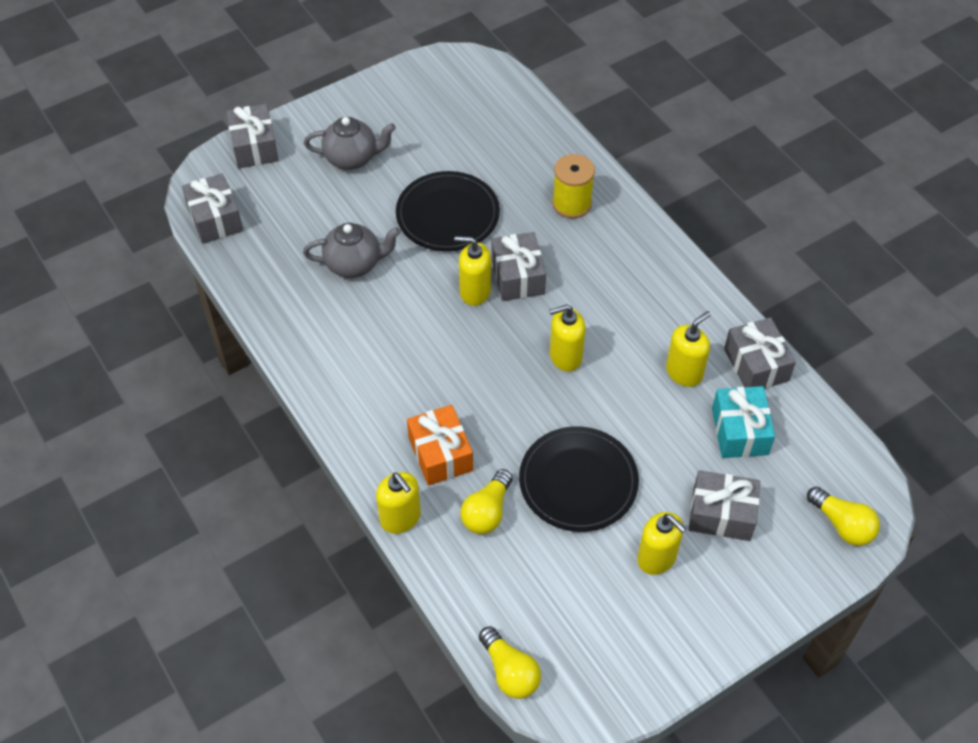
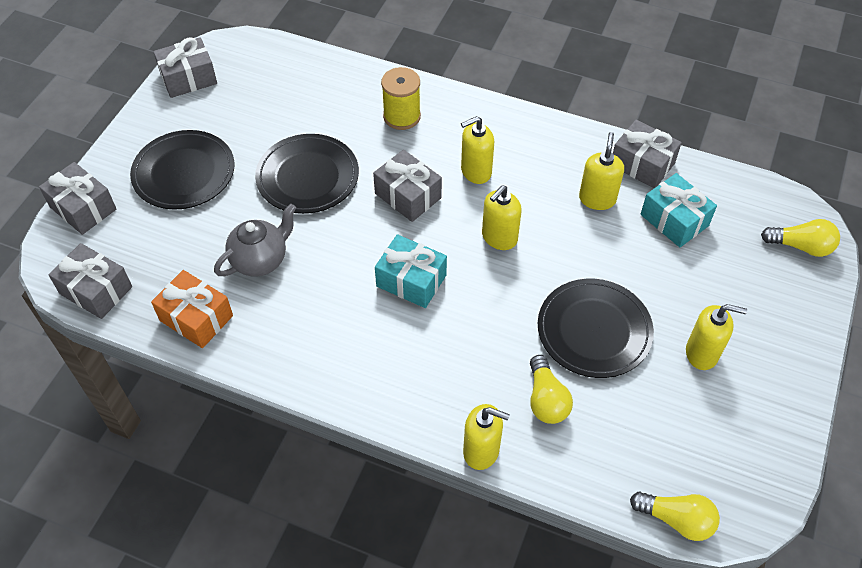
camera: 35 degrees left, 0 degrees up
grey teapot [304,117,396,170] -> black plate [130,130,235,209]
orange gift [407,405,473,486] -> orange gift moved to [151,270,233,348]
yellow soap dispenser [454,236,491,306] -> yellow soap dispenser moved to [461,116,494,184]
grey gift [689,470,760,541] -> grey gift moved to [153,37,217,98]
none -> turquoise gift [375,234,447,308]

